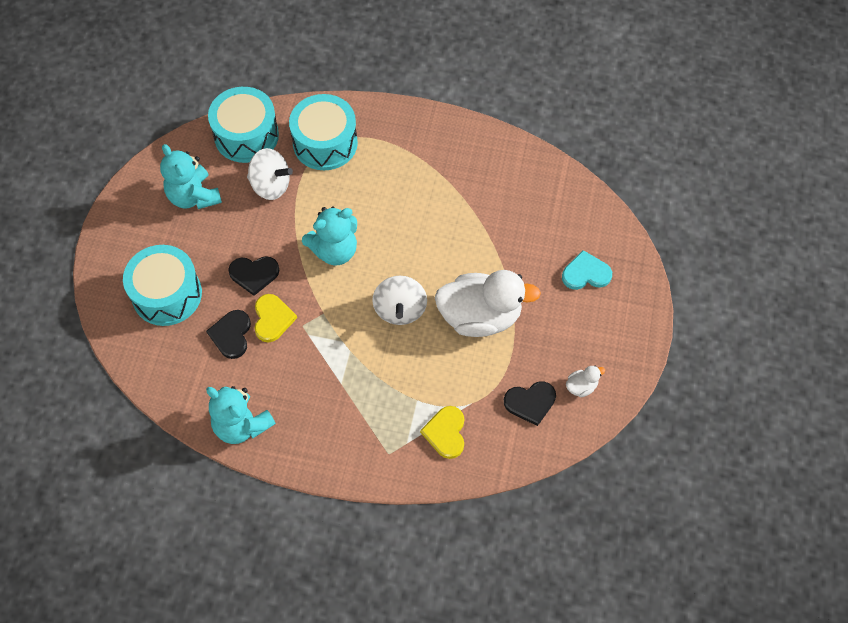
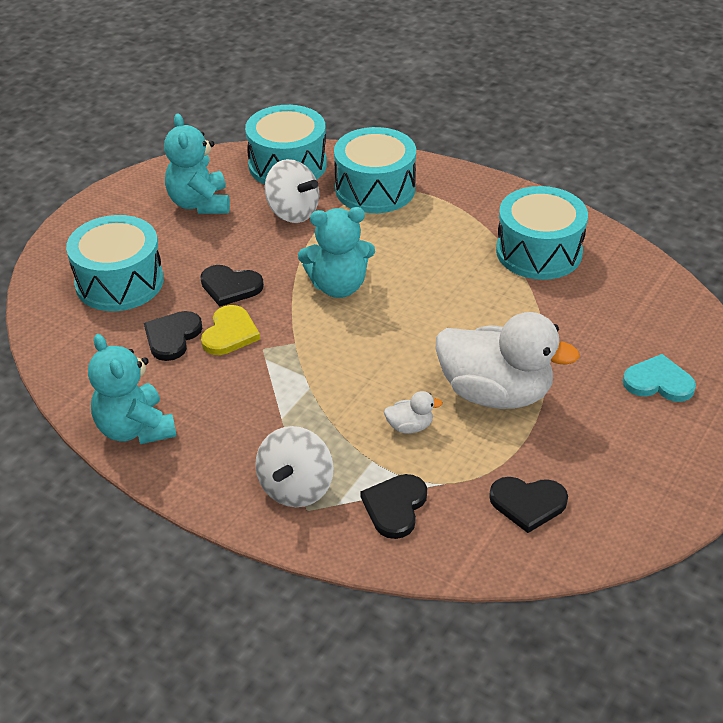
camera: 20 degrees right, 20 degrees down
white spinning top [372,276,427,325] -> white spinning top moved to [255,426,334,507]
yellow heart [420,406,464,459] -> black heart [360,474,427,539]
white duck [566,366,605,397] -> white duck moved to [384,391,443,434]
none -> turquoise drum [496,186,588,280]

